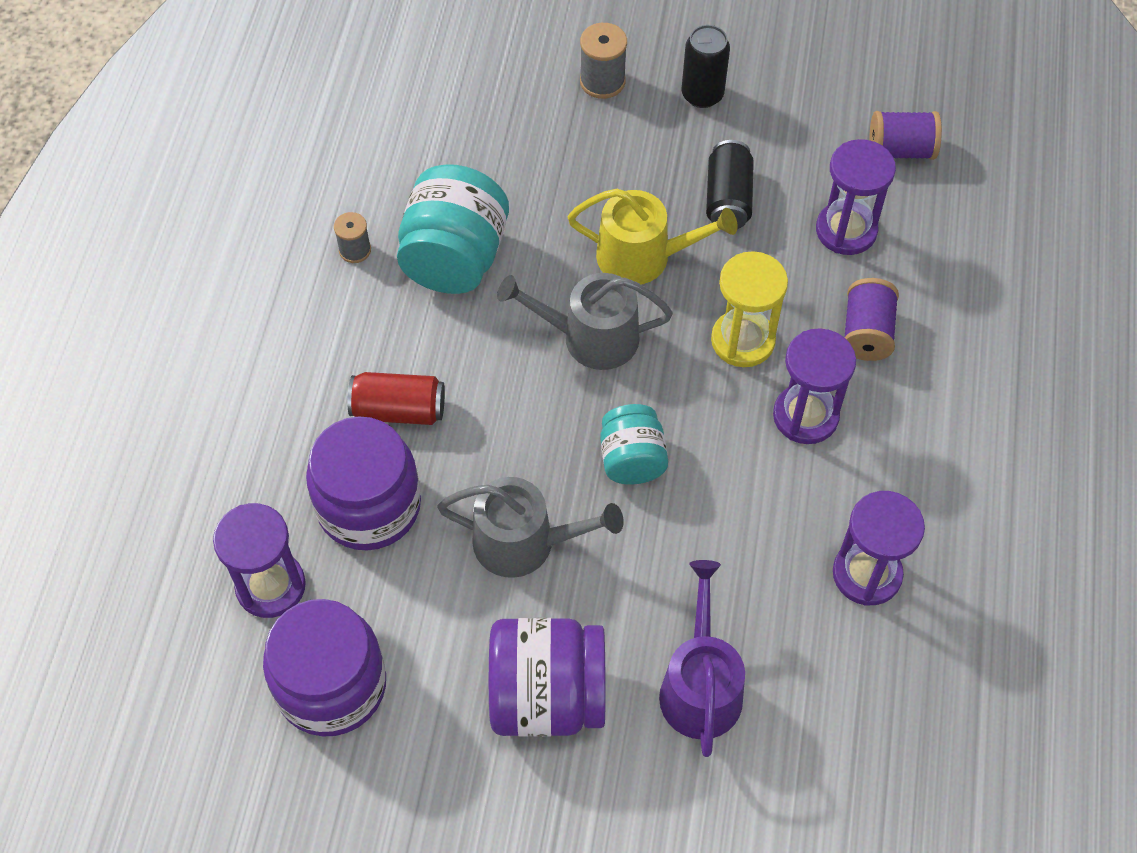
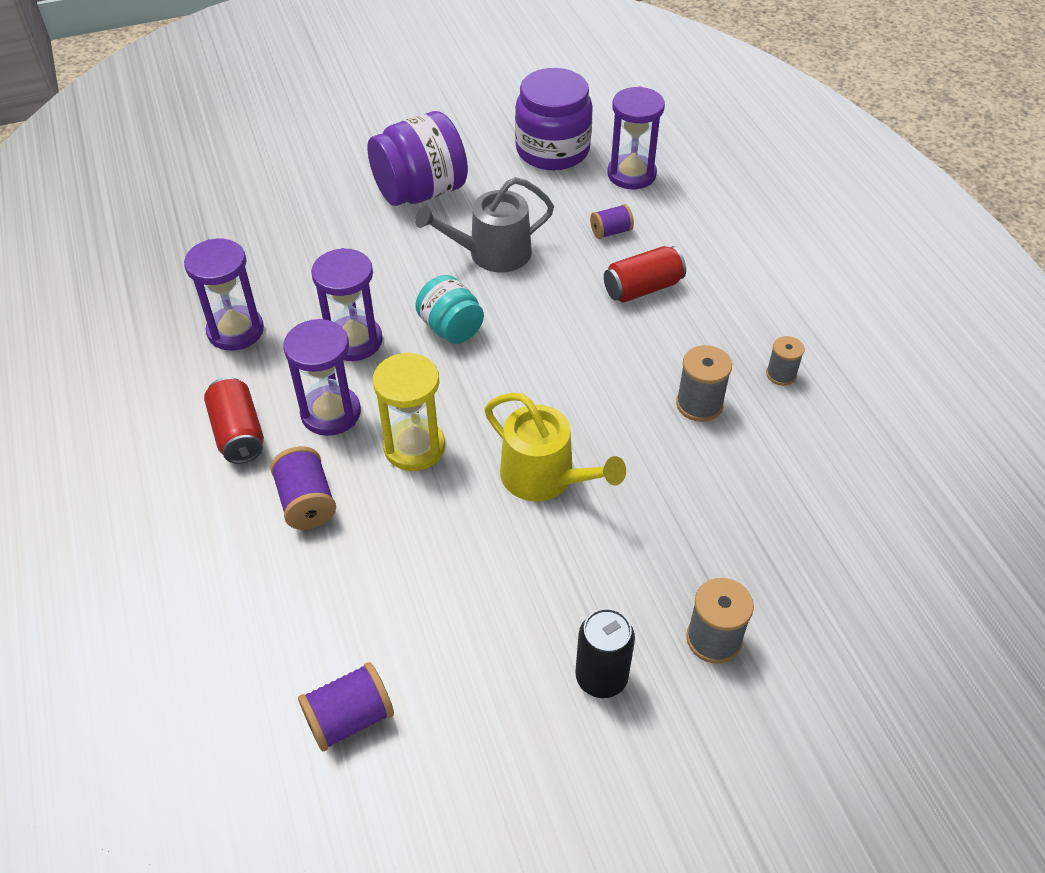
camera: 150 degrees right, 10 degrees down
purple jar [306,416,421,551] -> purple spool [590,204,634,239]
turquoise jar [397,164,509,294] -> grey spool [676,345,732,422]
grey watering can [497,273,673,370] -> none
yellow watering can [568,189,738,285] -> yellow watering can turned 120 degrees counterclockwise [484,393,626,502]
purple watering can [659,560,745,757] -> none
black can [706,140,754,229] -> none
purple hourglass [816,139,896,255] -> purple hourglass moved to [311,248,383,361]
none -> red can [204,377,264,464]

